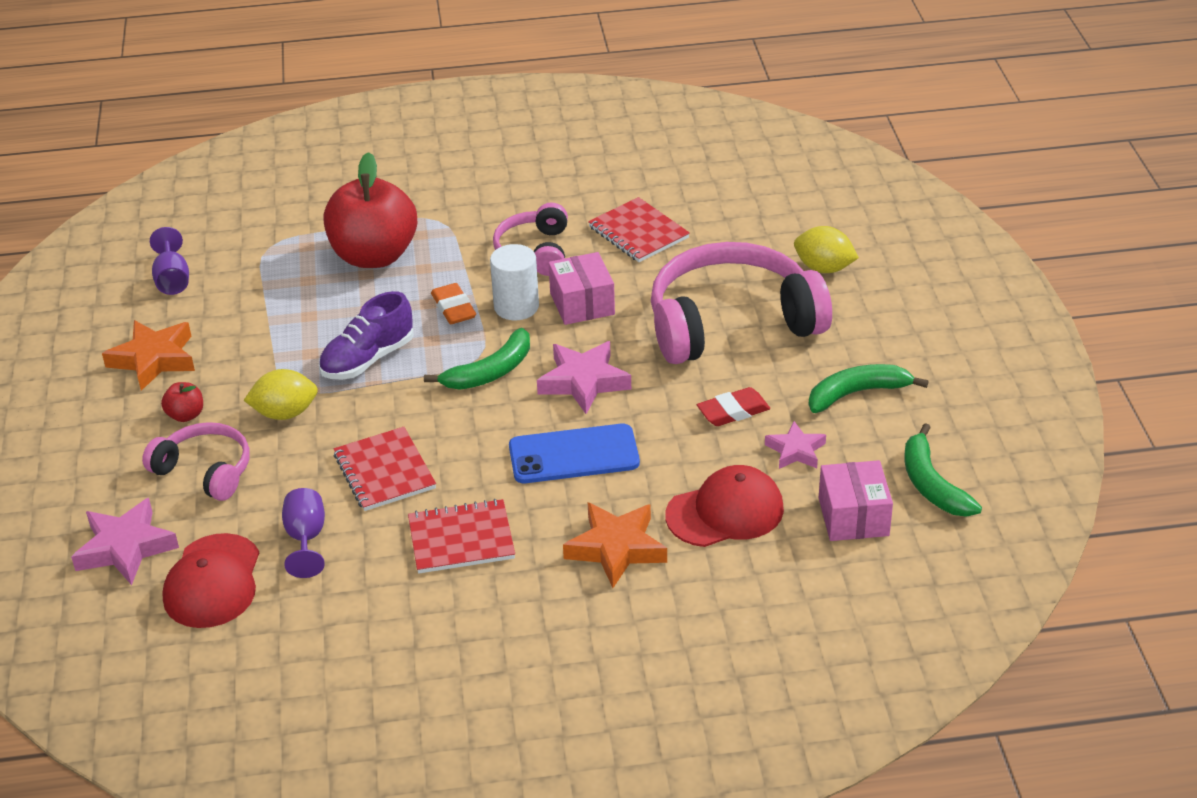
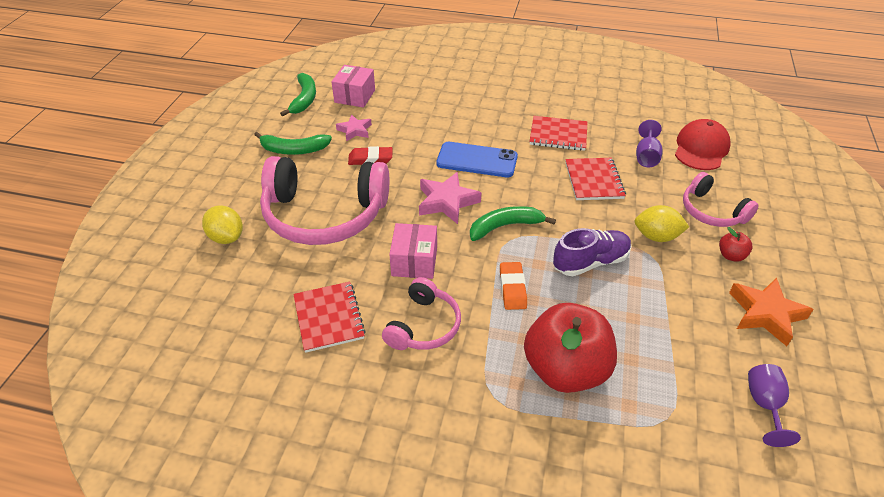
camera: 160 degrees left, 5 degrees up
pink star [71,498,179,585] -> none
white cylinder [490,244,539,320] -> none
orange star [563,502,667,588] -> none
red cap [665,465,784,547] -> none

